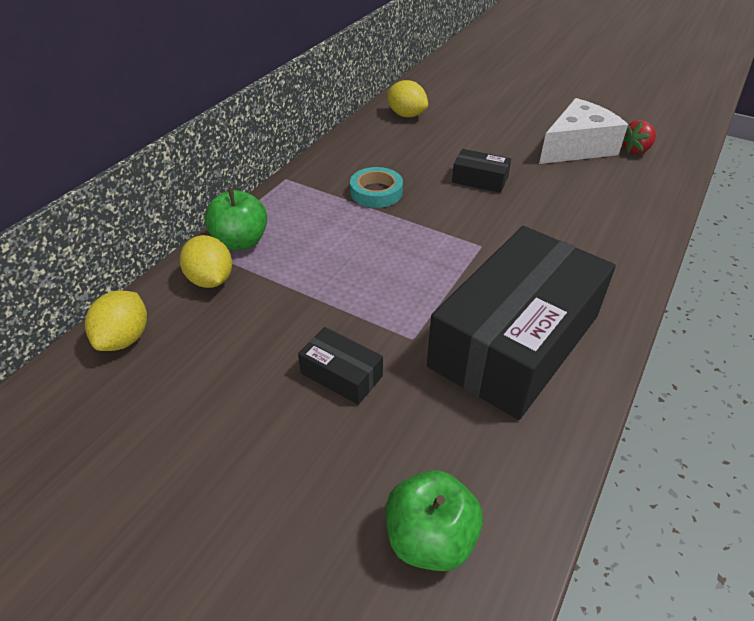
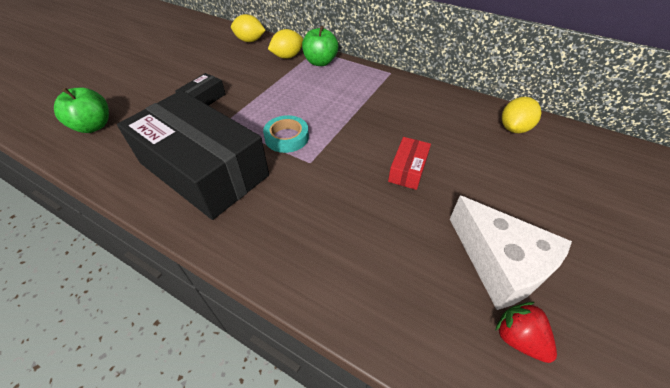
camera: 90 degrees right, 5 degrees up
turquoise tape [350,167,403,208] -> turquoise tape moved to [263,115,309,153]
black box [452,149,511,193] -> red box [388,137,431,190]

